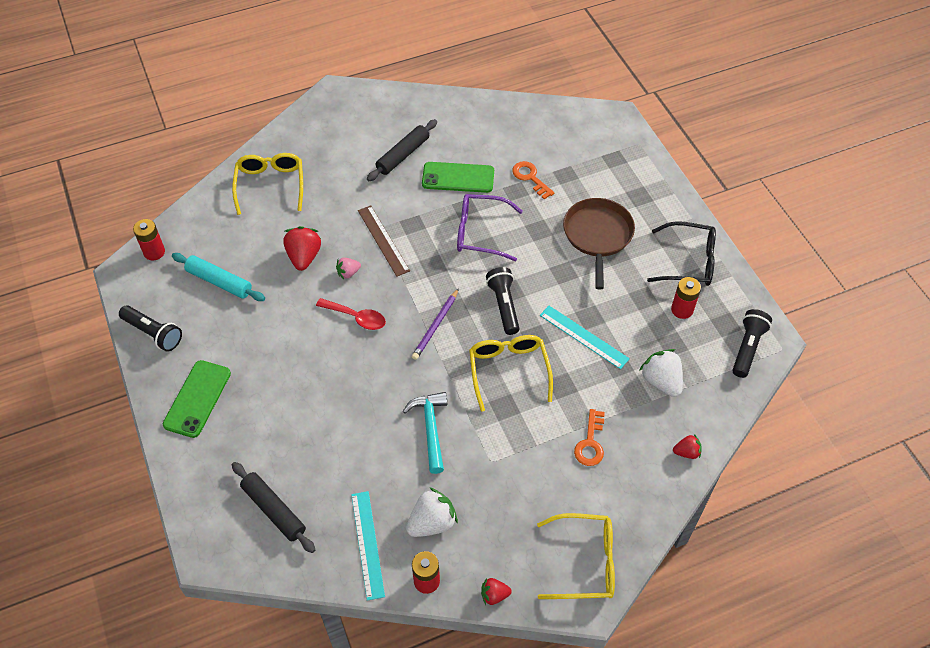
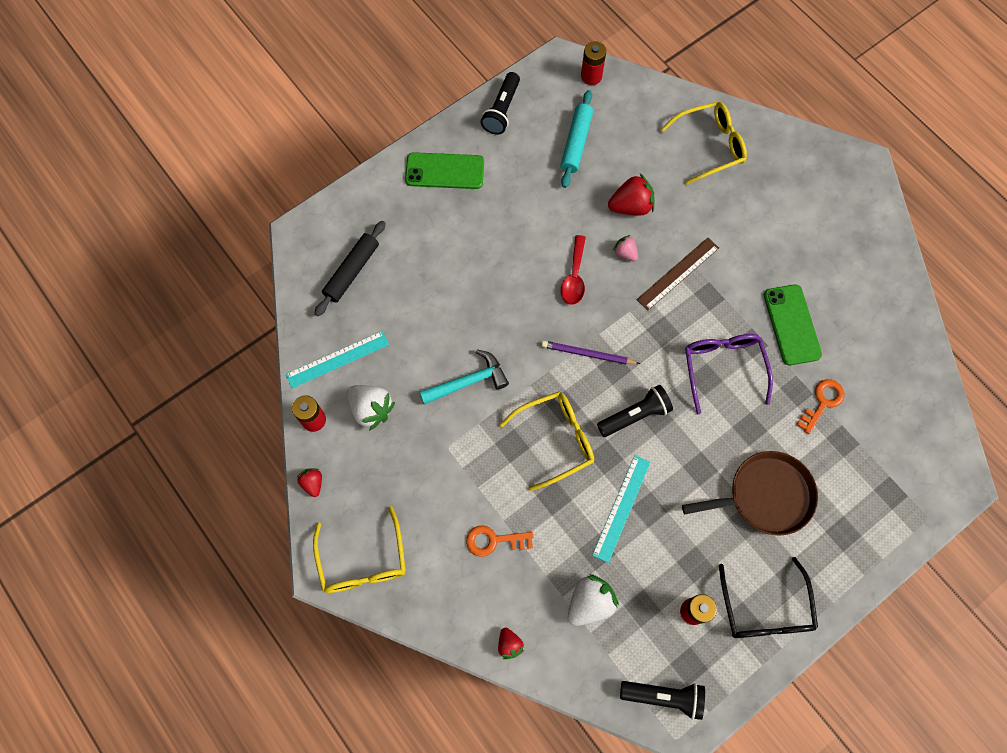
camera: 75 degrees right, 15 degrees up
black rolling pin [367,119,437,181] -> none

